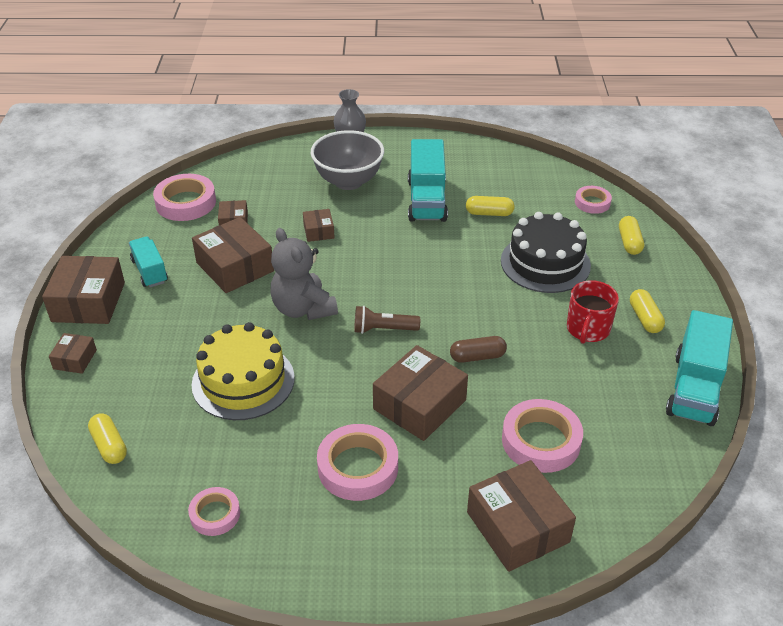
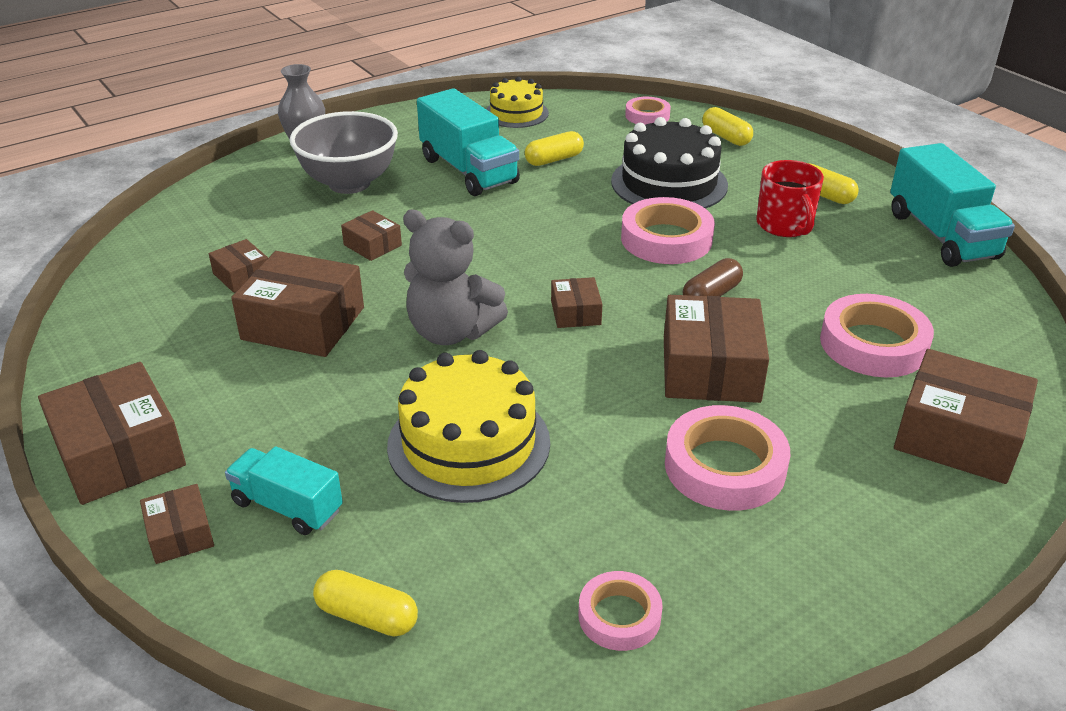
camera: 35 degrees left, 5 degrees down
turquoise truck [129,236,168,287] -> turquoise truck moved to [225,446,343,535]
pink tape [153,174,216,221] -> pink tape moved to [621,197,715,264]
brown flashlight [354,306,420,334] -> brown box [551,277,602,328]
none -> yellow cake [486,77,549,128]

